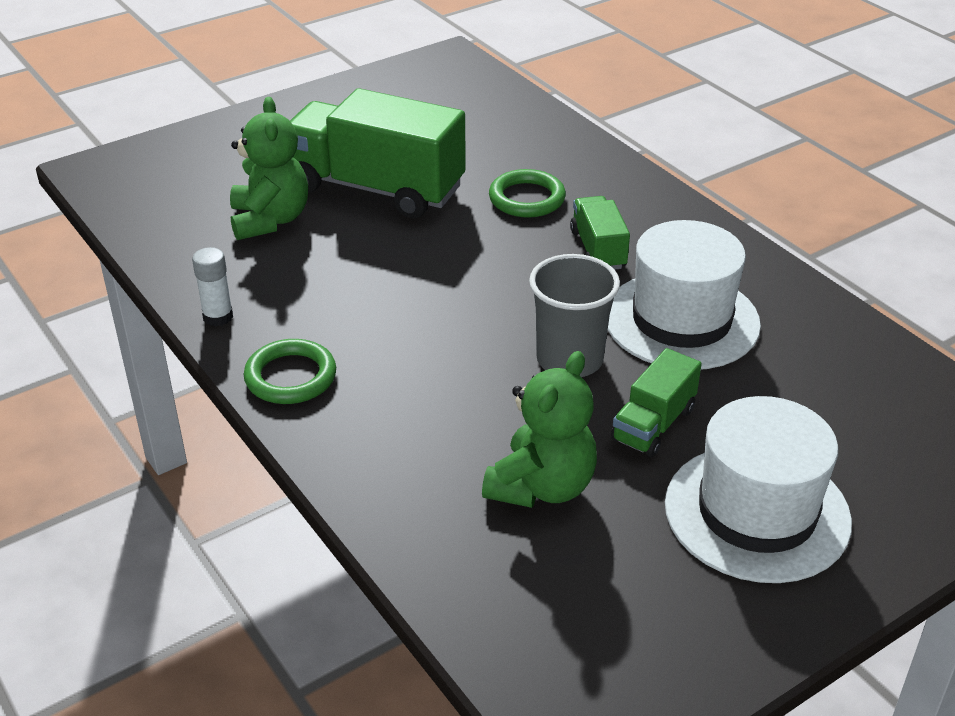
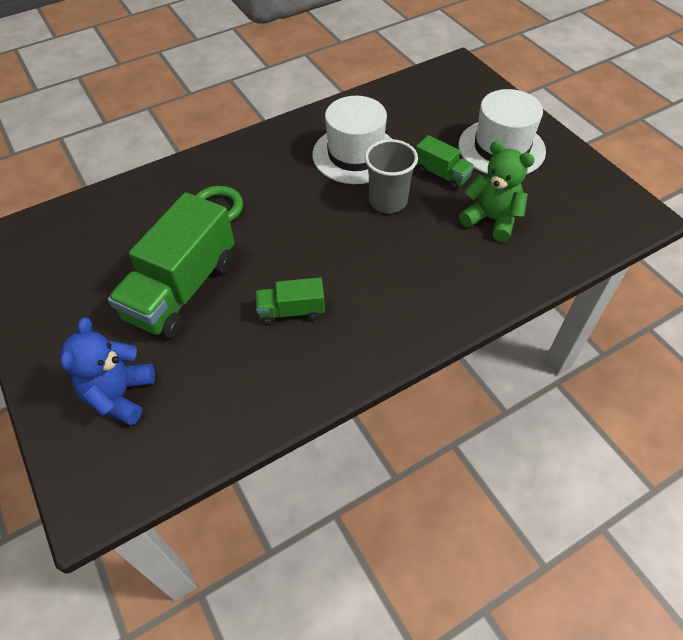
camera: 85 degrees left, 15 degrees up
white glue stick [192,247,233,326] -> none
green teddy bear [230,97,308,240] -> none
green ring [244,339,336,404] -> none
green truck [570,196,630,270] -> green truck moved to [256,277,325,325]
none -> blue teddy bear [60,317,155,425]

